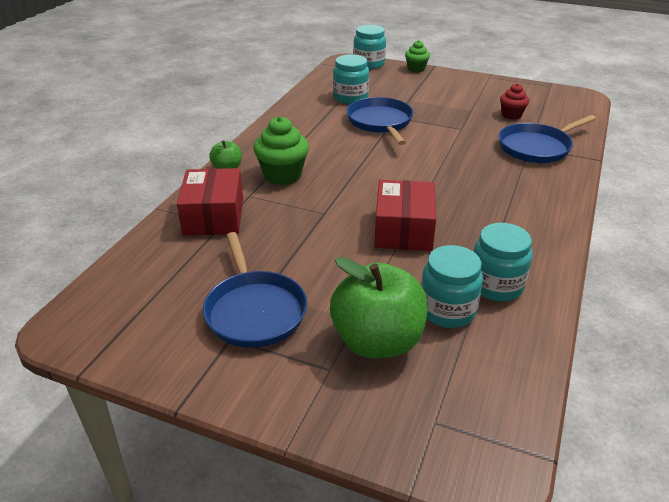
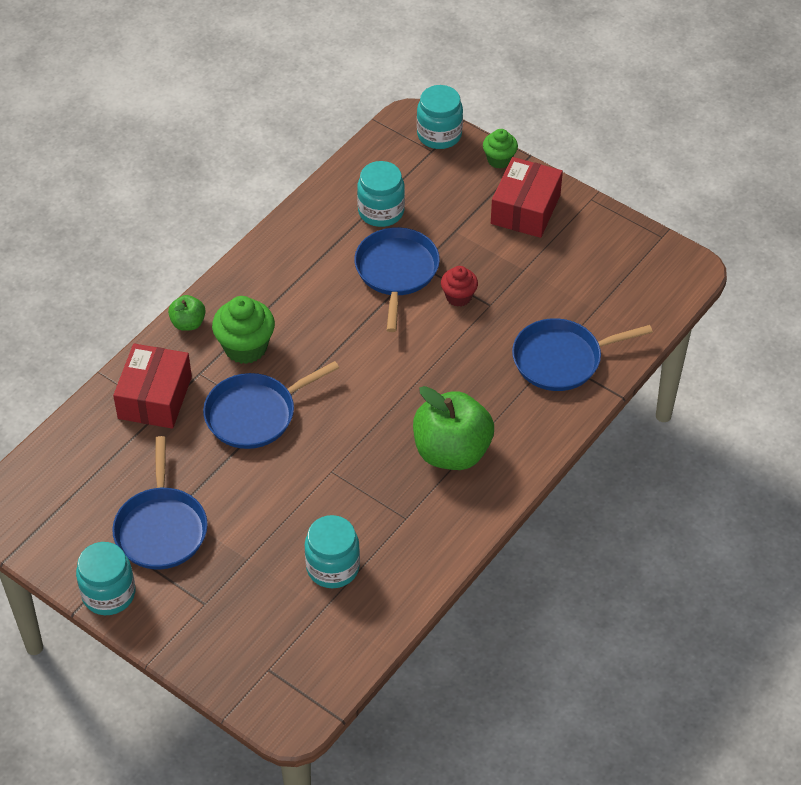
camera: 15 degrees right, 15 degrees up
green apple [330,257,428,358] -> green apple moved to [413,386,494,470]
red box [374,180,436,251] -> red box moved to [491,157,563,238]
turquoise jar [474,223,532,301] -> turquoise jar moved to [76,542,135,615]
red cupcake [500,83,529,120] -> red cupcake moved to [441,266,478,307]
none -> blue pan [203,361,339,449]

